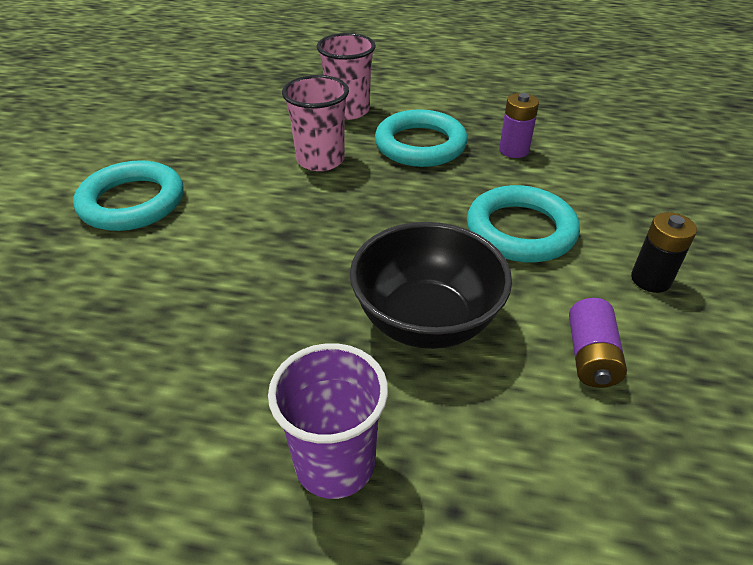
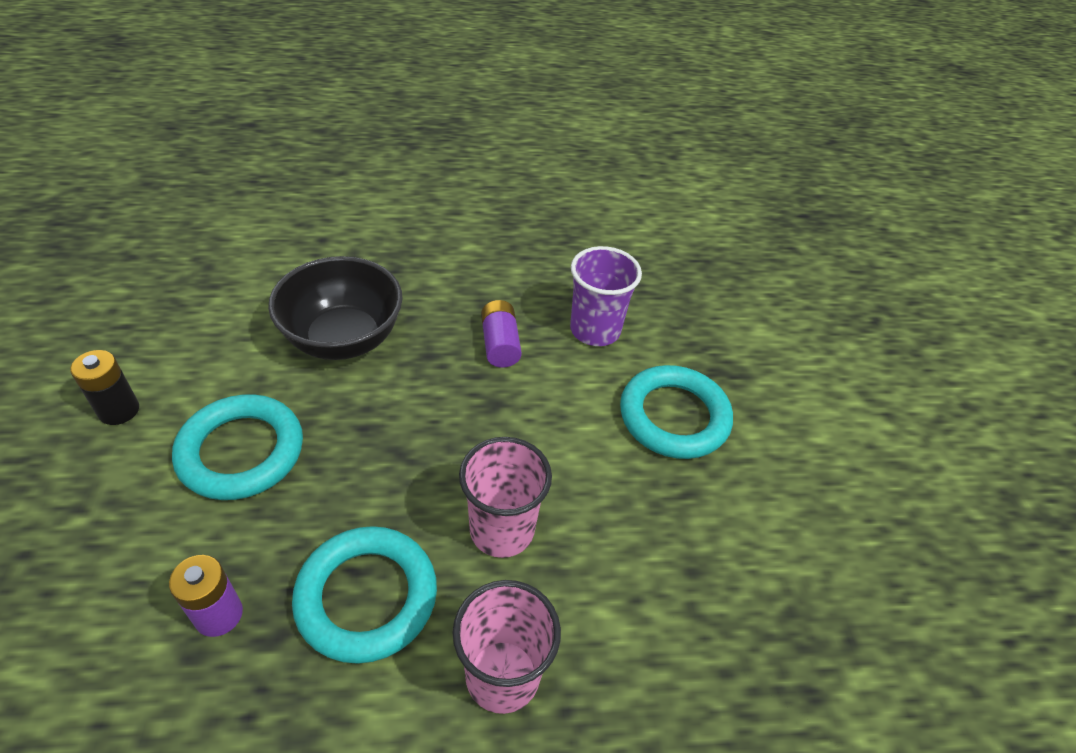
camera: 160 degrees right, 5 degrees up
purple cup [268,343,388,499] -> purple cup moved to [570,246,642,346]
purple battery [569,298,627,388] -> purple battery moved to [481,300,522,368]

